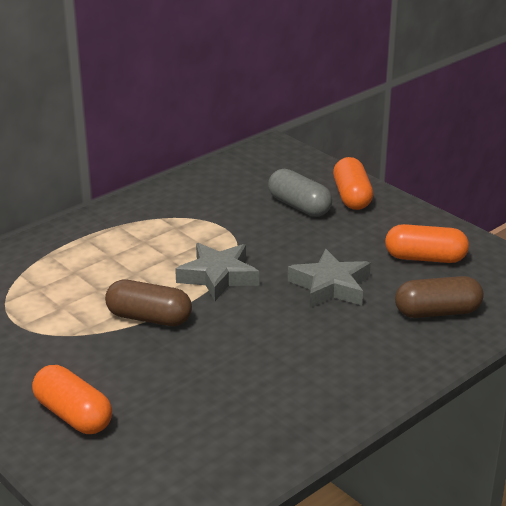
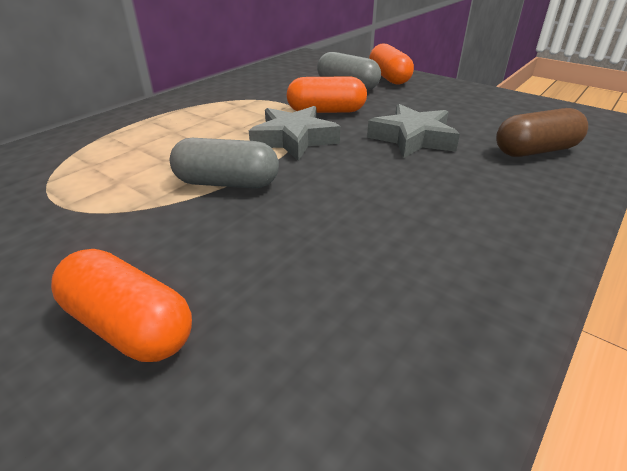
camera: 10 degrees left, 5 degrees up
brown capsule [105,280,192,326] -> grey capsule [170,138,279,188]
orange capsule [385,224,469,263] -> orange capsule moved to [287,76,367,113]

